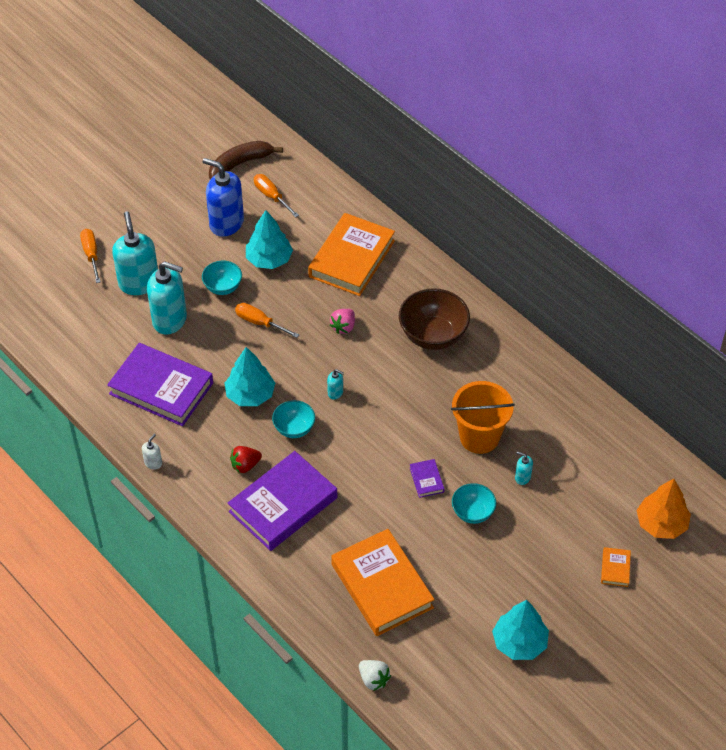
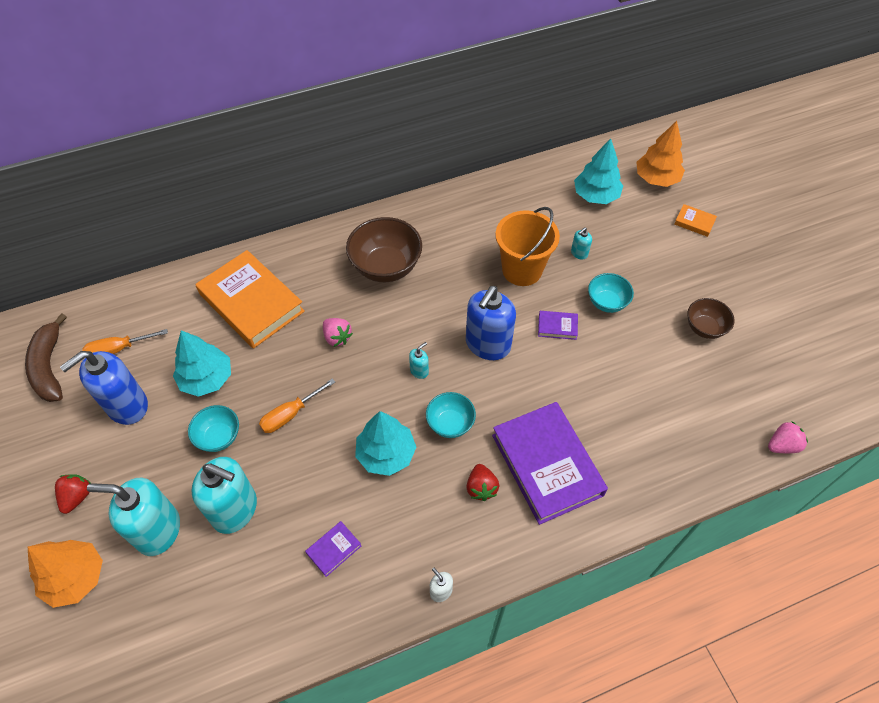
camera: 70 degrees left, 5 degrees up
orange screwdriver [80,229,101,283] -> orange tree [28,540,103,608]
purple book [107,343,213,426] -> purple book [305,521,361,577], size x0.41
turquoise soap dispenser [147,261,187,335] -> turquoise soap dispenser turned 75 degrees clockwise [191,457,257,534]
orange book [331,529,435,636] -> none
white strawberry [359,660,391,691] -> pink strawberry [768,422,808,453]
turquoise tree [492,600,549,660] -> turquoise tree moved to [574,138,623,204]
none -> red strawberry [55,474,91,514]
none -> blue soap dispenser [466,286,516,360]
none -> brown bowl [687,298,735,339]

